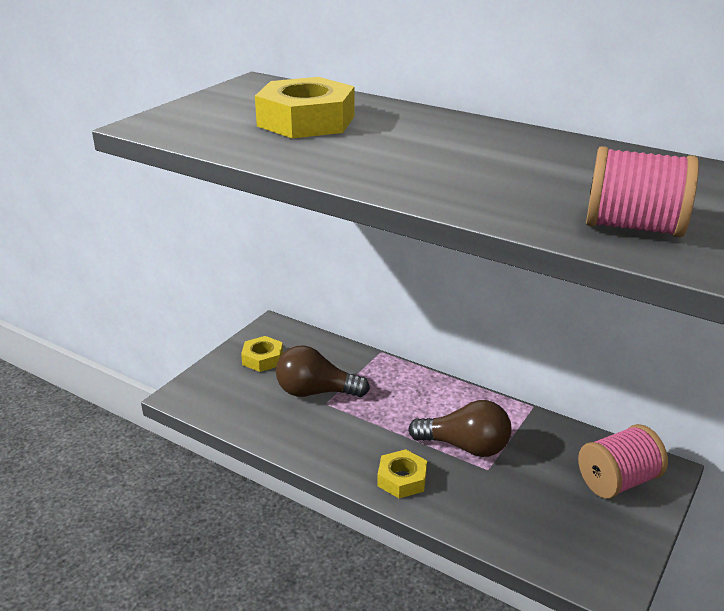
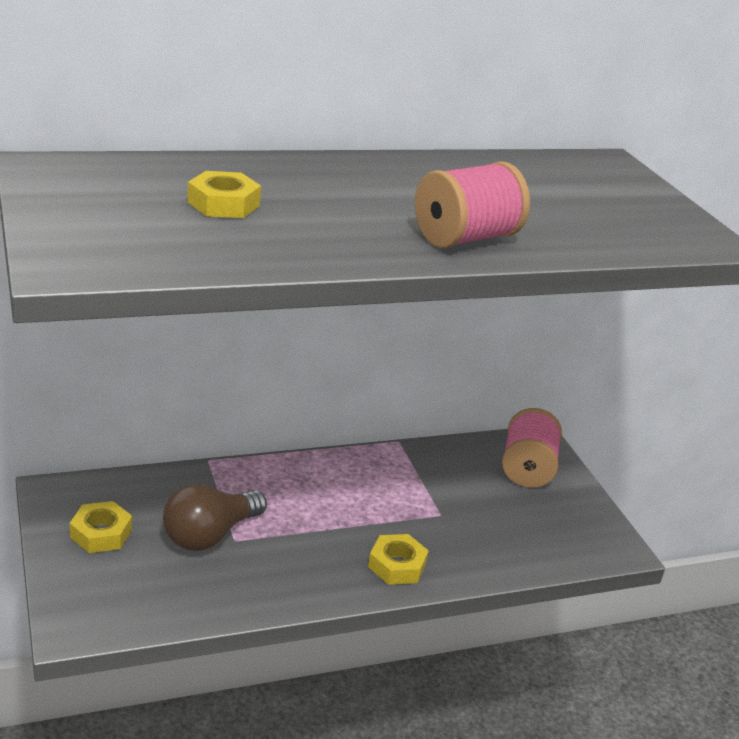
camera: 55 degrees left, 0 degrees up
yellow nut [255,77,355,138] -> yellow nut [187,171,261,218], size x0.56
brown light bulb [408,400,511,457] -> none
pink spool [586,146,699,237] -> pink spool moved to [415,161,530,248]

